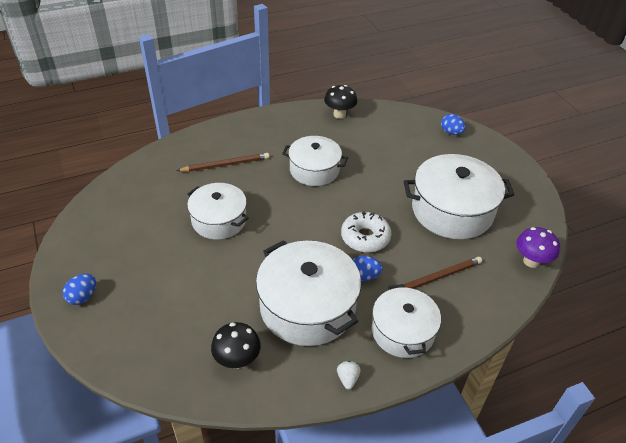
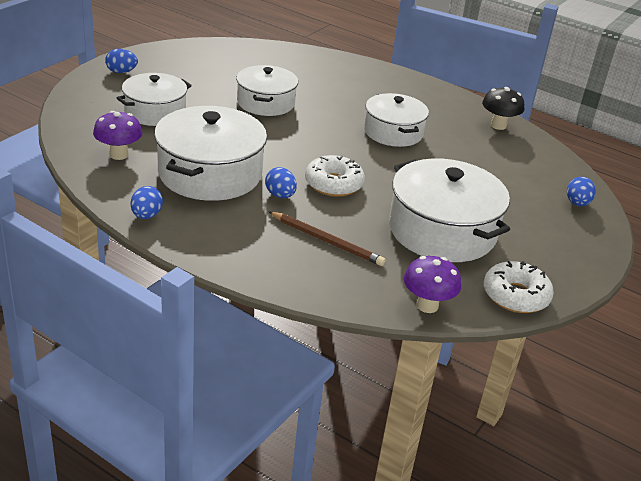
camera: 55 degrees right, 10 degrees down
brown pencil [176,153,269,172] -> none
black mushroom [211,322,261,369] -> purple mushroom [93,111,143,160]
white strawberry [337,361,361,389] -> blue egg [131,186,163,219]
white pot [372,284,441,358] -> white pot moved to [117,73,192,126]
none -> white donut [484,261,554,313]

